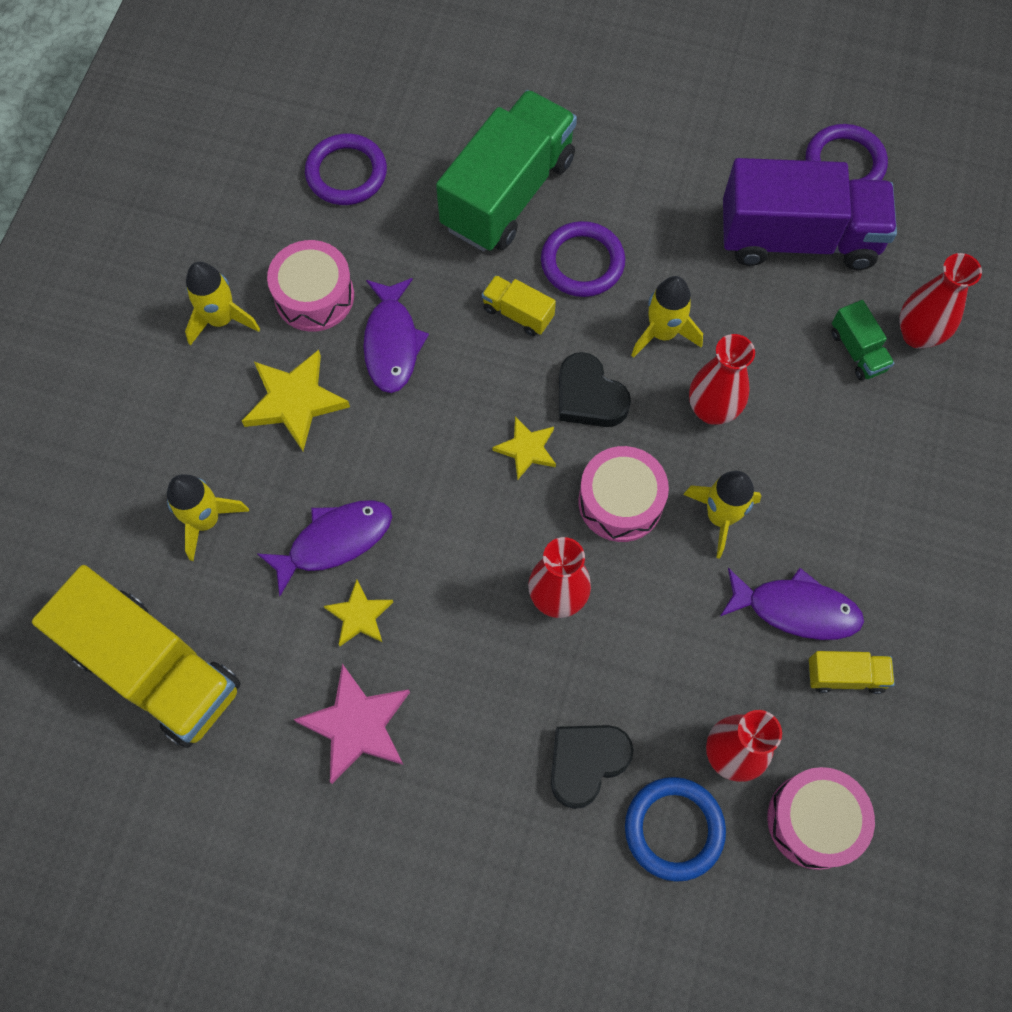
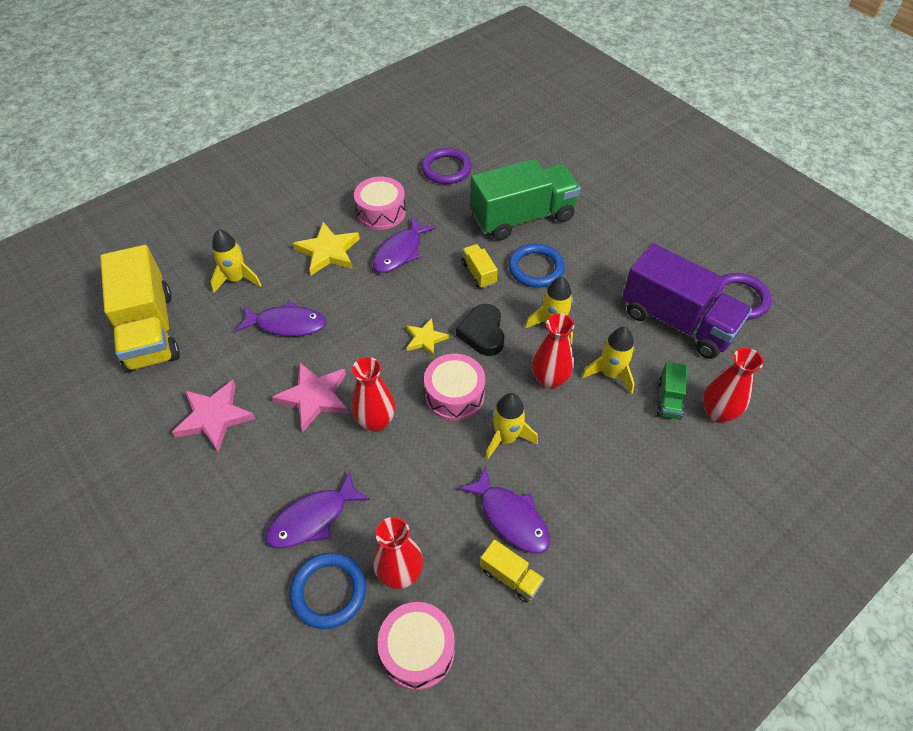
camera: 35 degrees right, 15 degrees down
yellow rocket [185,262,260,346] -> yellow rocket moved to [581,327,635,394]
yellow star [324,580,393,646] -> none
purple ring [541,221,625,297] -> blue ring [508,243,565,288]
black heart [551,725,634,809] -> purple fish [265,471,370,549]
none -> pink star [272,362,349,432]

